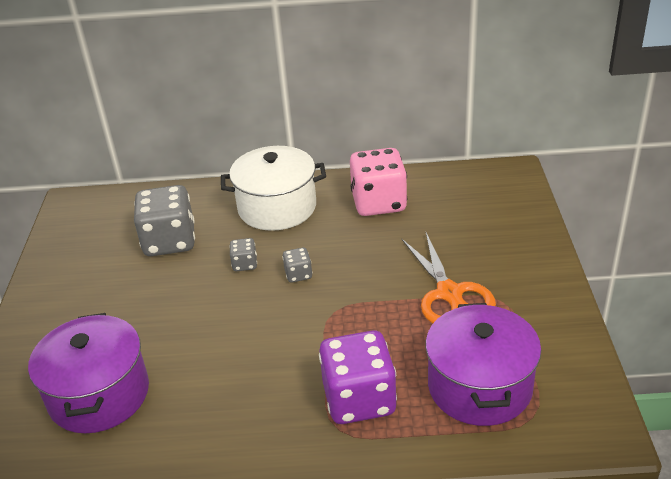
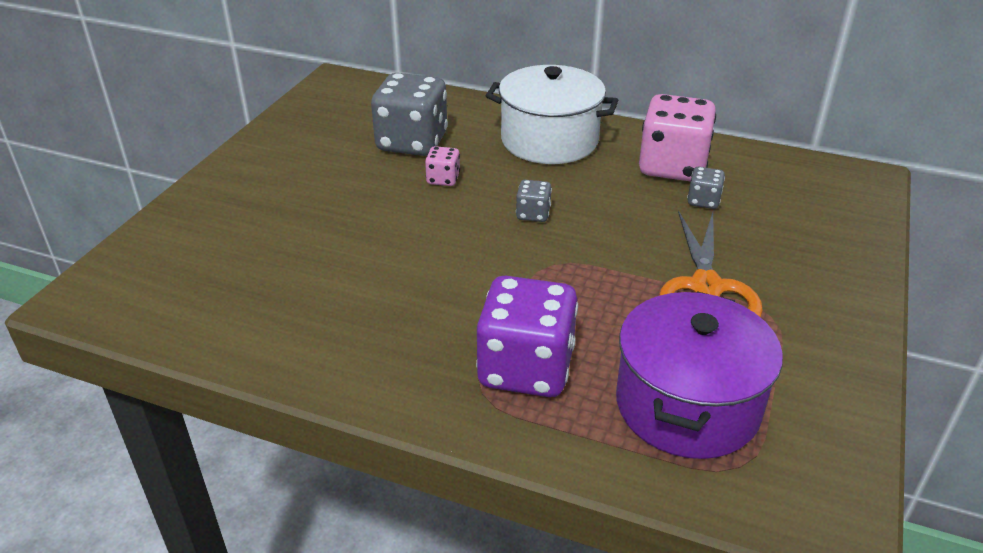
camera: 20 degrees right, 0 degrees up
purple pot [28,313,149,433] -> none
grey dice [229,238,257,271] -> grey dice moved to [687,167,725,209]
none -> pink dice [425,146,460,186]

